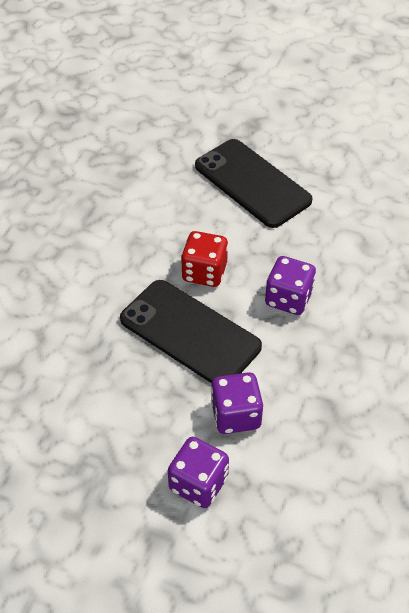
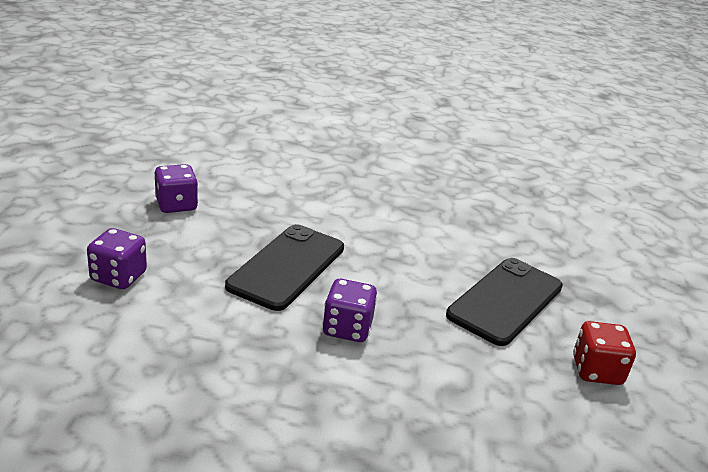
camera: 75 degrees right, 20 degrees down
red dice [181,231,228,287] -> red dice moved to [573,321,636,385]
purple dice [211,372,263,434] -> purple dice moved to [155,164,198,213]

